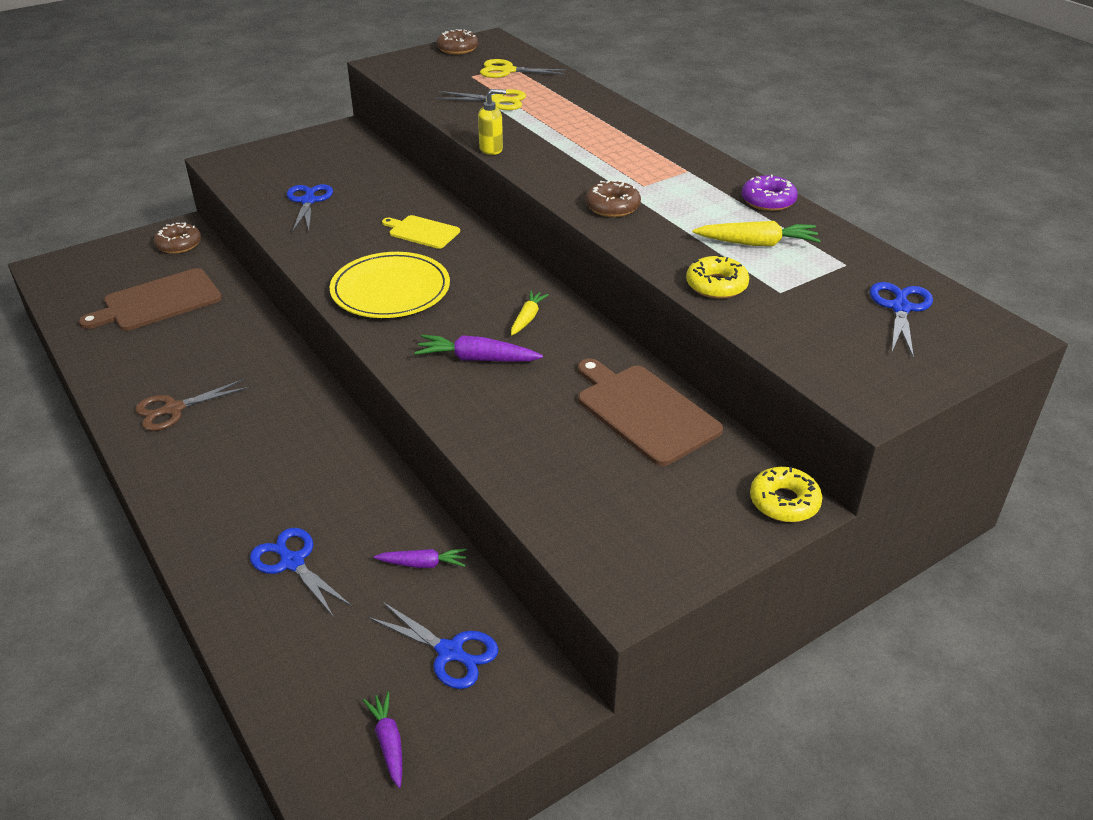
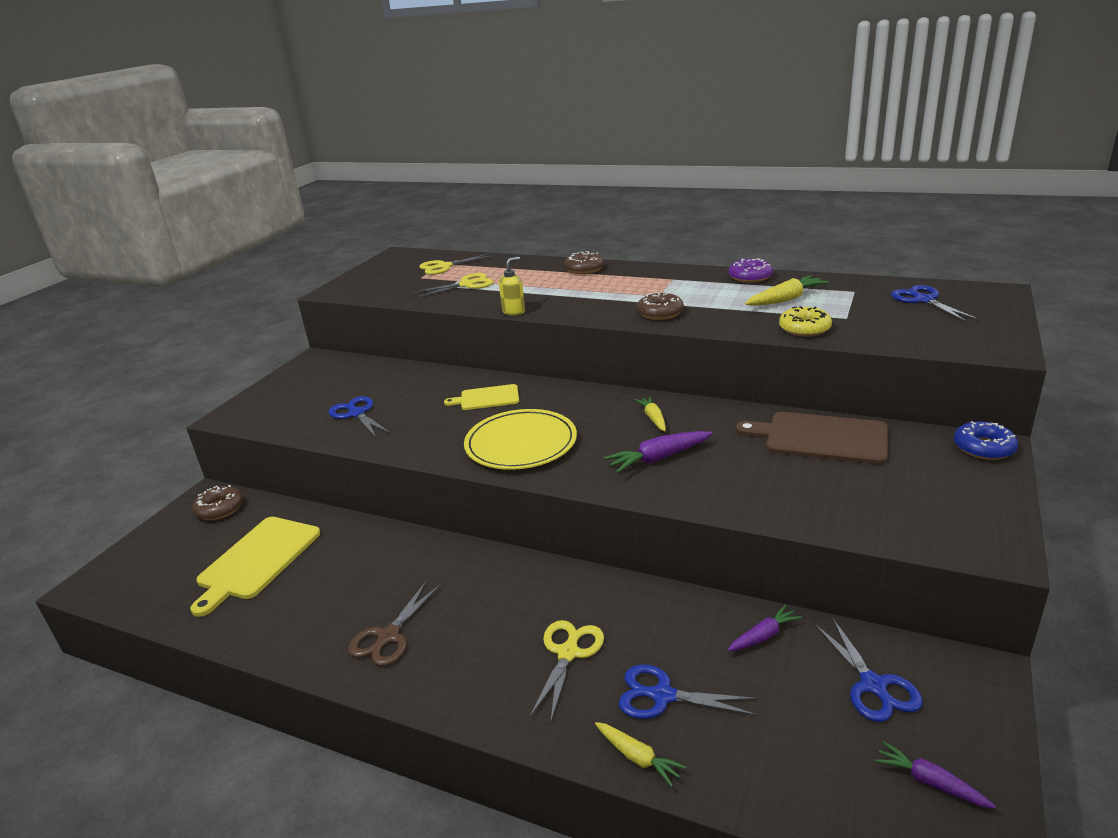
camera: 30 degrees left, 10 degrees down
brown cutting board [79,268,222,331] -> yellow cutting board [190,517,320,617]
blue scissors [368,601,499,689] -> blue scissors turned 75 degrees clockwise [814,617,923,722]
brown donut [436,29,478,54] -> brown donut moved to [564,251,604,274]
yellow donut [750,467,823,522] -> blue donut [954,421,1018,460]
none -> yellow scissors [530,620,604,723]
none -> yellow carrot [595,722,686,787]

